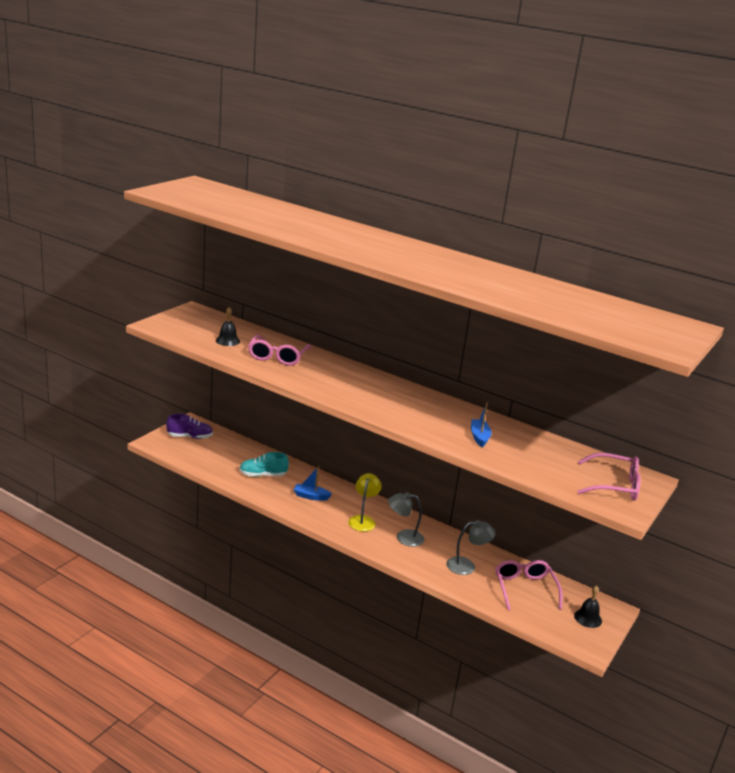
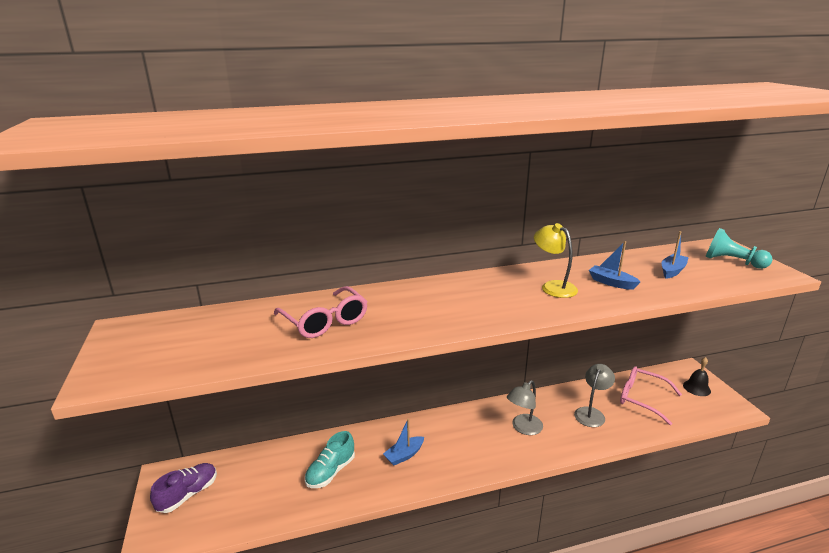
camera: 45 degrees left, 0 degrees up
black bell [216,307,240,346] -> none
yellow lamp [348,473,381,532] -> yellow lamp moved to [534,223,578,298]
pink glasses [577,453,641,501] -> turquoise pawn [705,228,773,269]
none -> blue boat [661,231,689,279]

